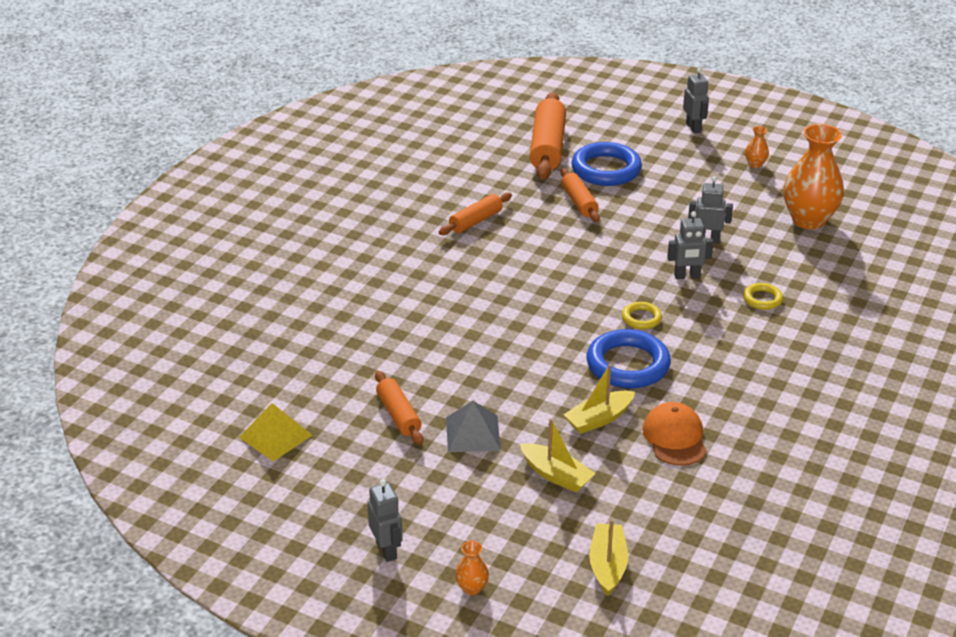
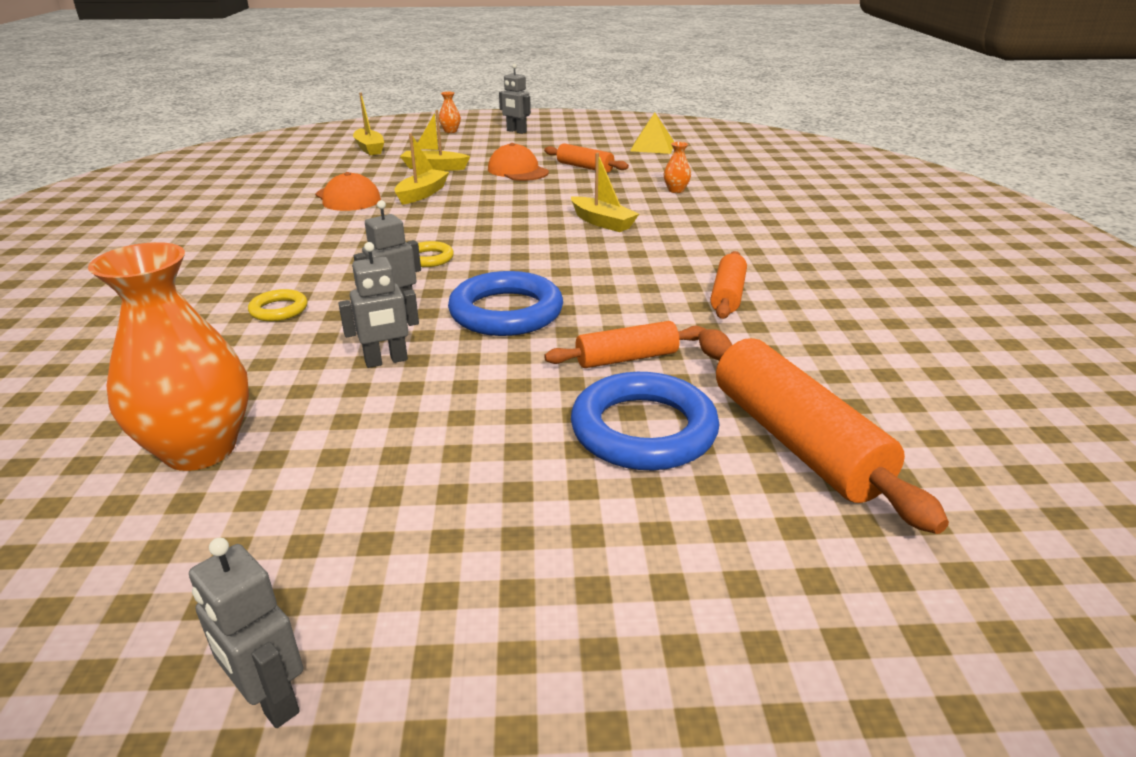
camera: 150 degrees right, 5 degrees down
grey pyramid [446,401,501,452] -> orange cap [488,143,549,181]
orange rolling pin [561,168,600,222] -> orange rolling pin turned 60 degrees counterclockwise [544,321,705,368]
blue ring [587,329,671,388] -> blue ring moved to [448,271,563,336]
grey robot [683,68,709,134] -> grey robot moved to [189,538,303,728]
orange vase [745,126,769,168] -> orange vase moved to [664,142,691,193]
none -> yellow boat [571,153,639,232]

